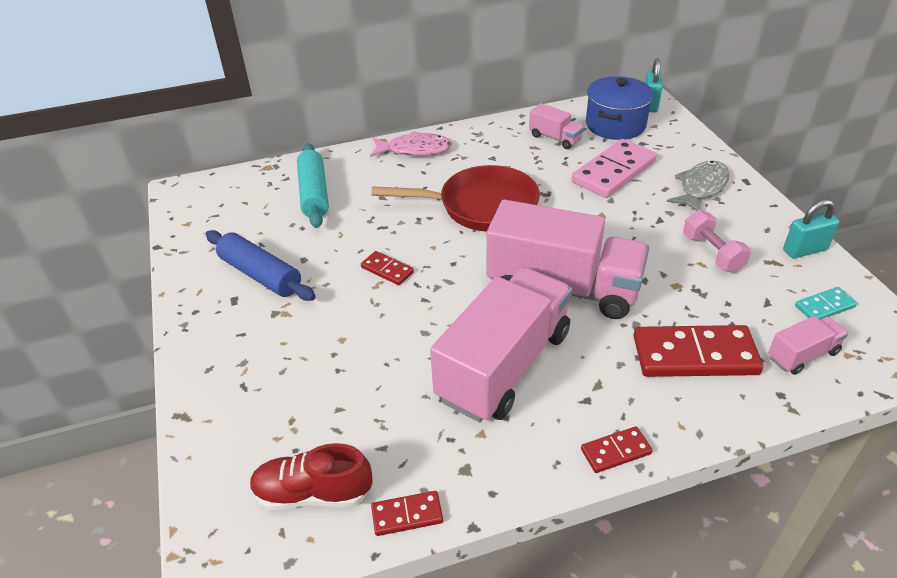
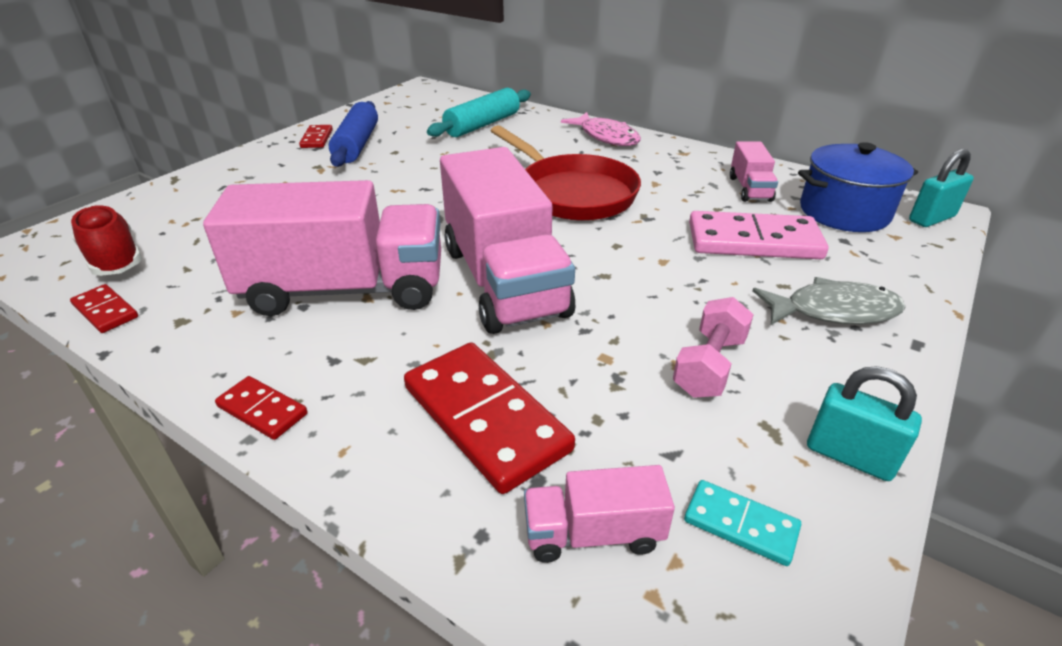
camera: 50 degrees right, 5 degrees down
red domino [361,251,414,285] -> red domino moved to [299,125,333,148]
pink truck [768,316,848,375] -> pink truck turned 150 degrees clockwise [524,465,675,563]

